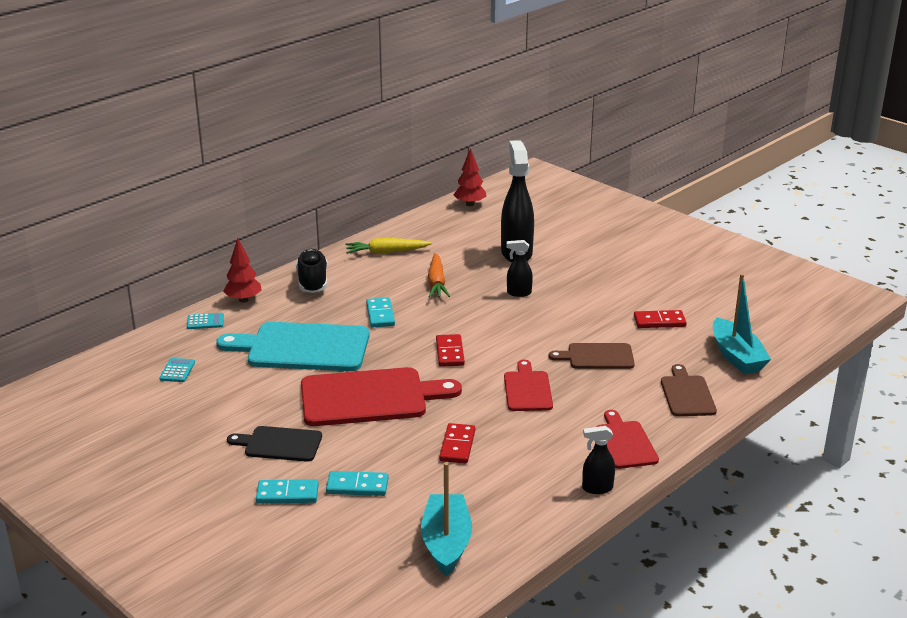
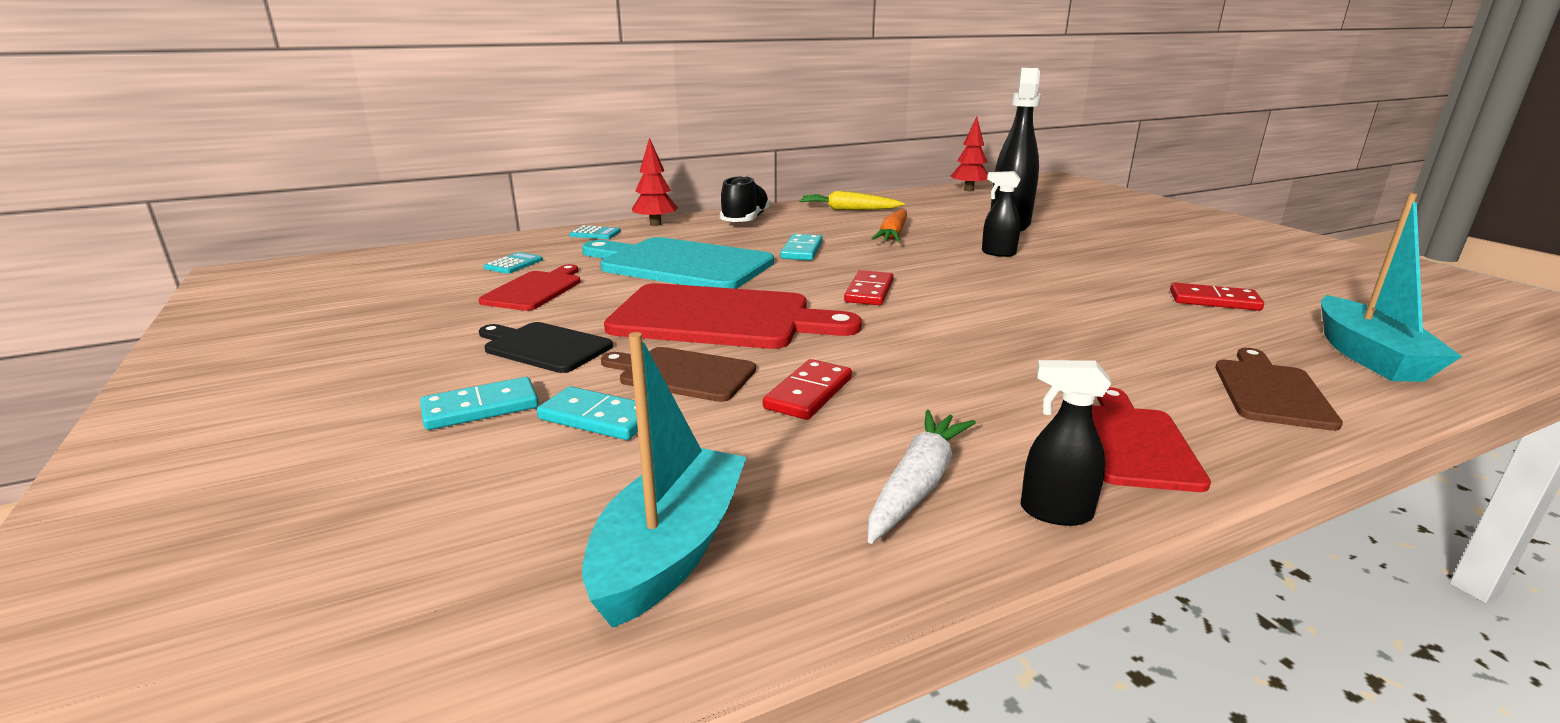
camera: 20 degrees right, 5 degrees down
turquoise domino [256,479,319,504] -> turquoise domino turned 45 degrees counterclockwise [420,377,539,430]
red cutting board [504,360,553,411] -> red cutting board moved to [479,264,581,311]
brown cutting board [549,343,635,369] -> brown cutting board moved to [601,347,756,402]
none -> white carrot [868,410,976,544]

